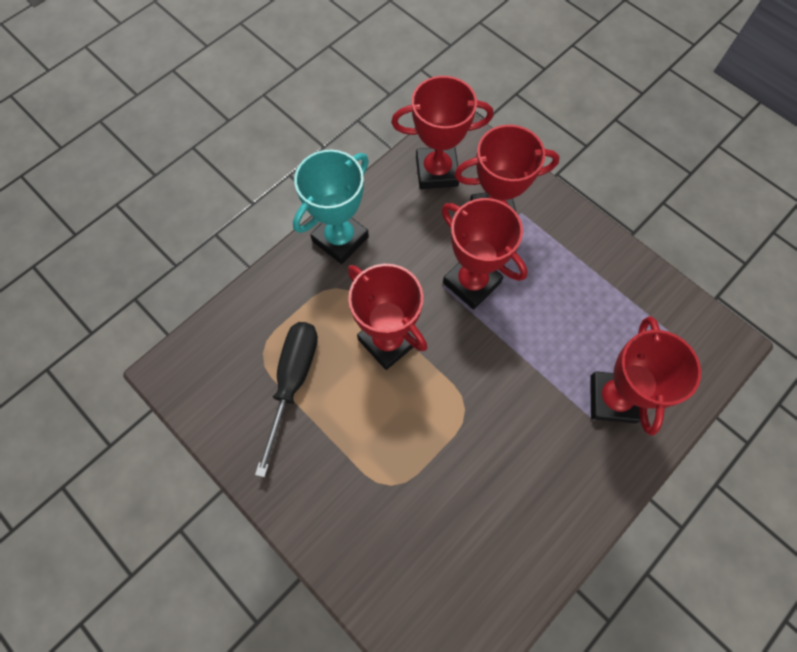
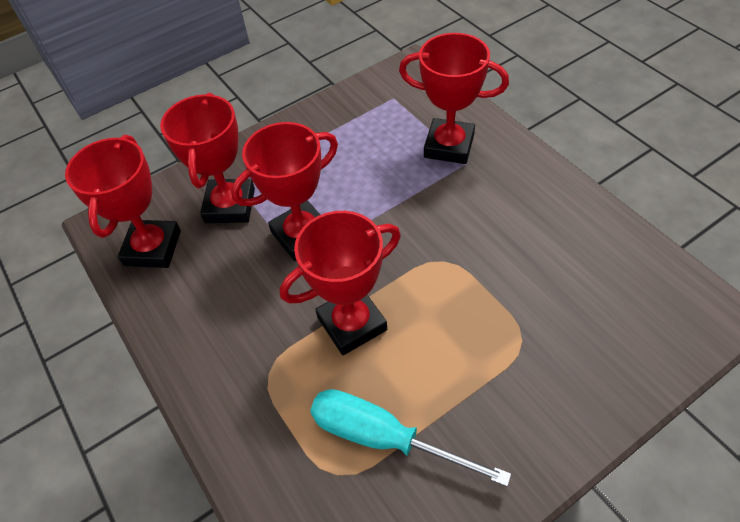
camera: 75 degrees left, 15 degrees down
black screwdriver [255,322,318,478] -> turquoise screwdriver [310,389,511,487]
turquoise trophy [293,150,369,264] -> none

